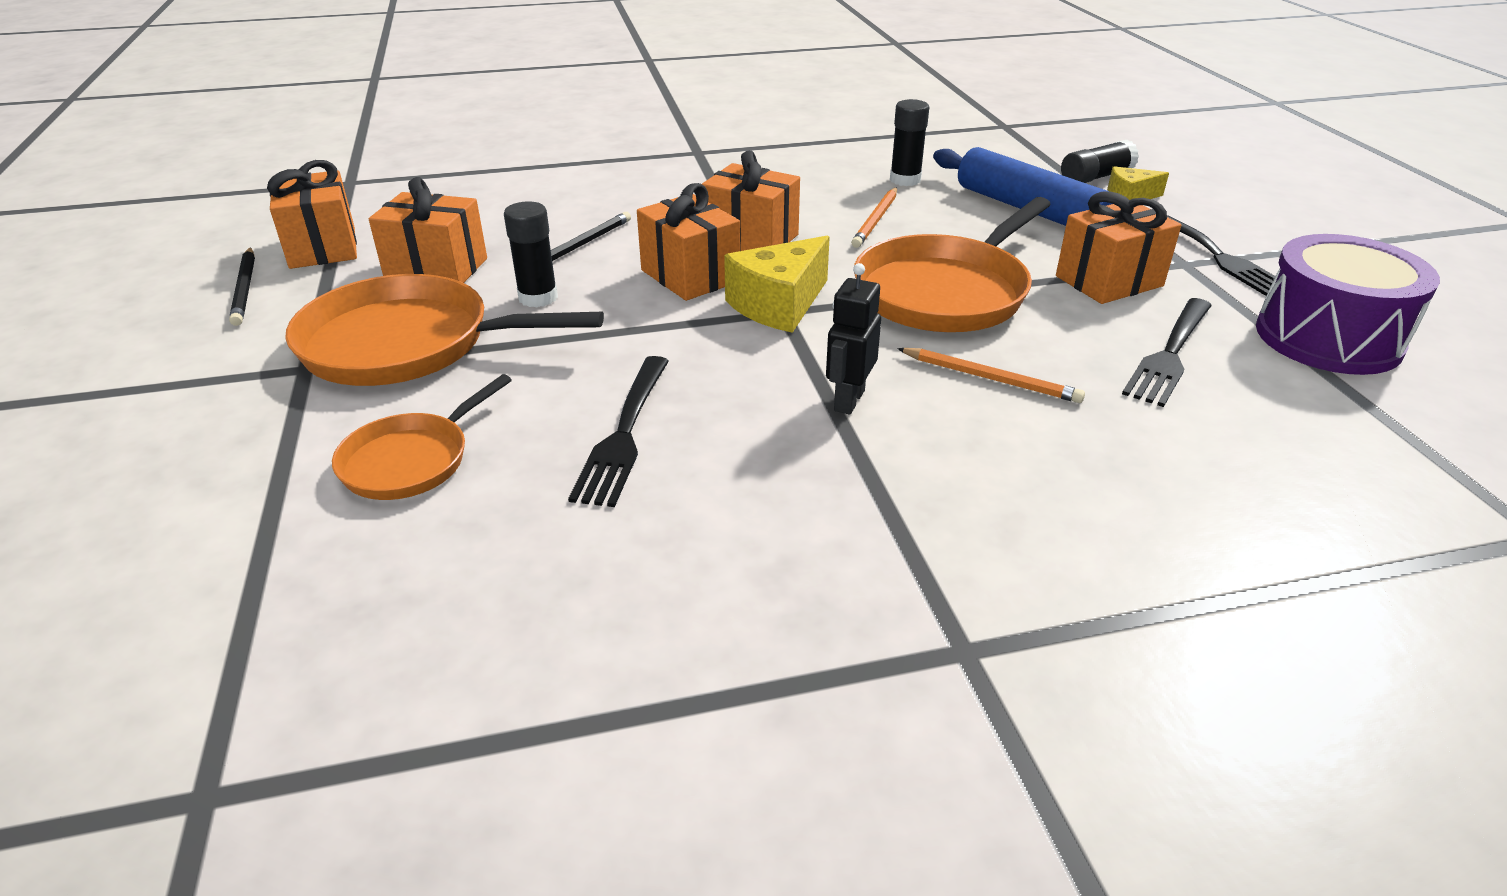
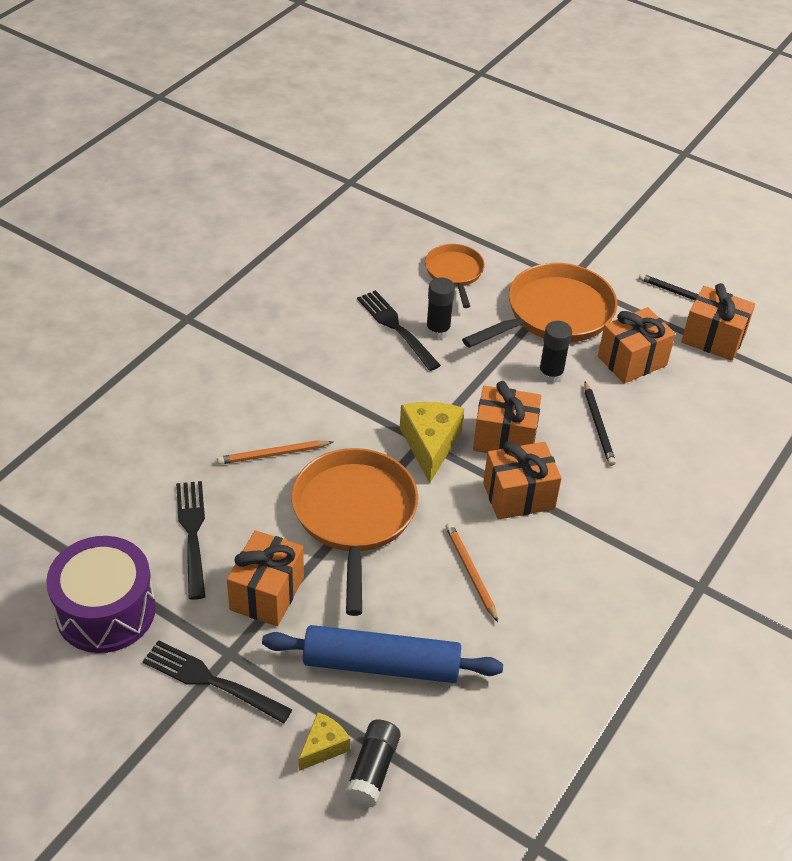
camera: 135 degrees right, 10 degrees up
black robot [826,263,881,415] -> none
black glue stick [890,99,929,186] -> black glue stick moved to [426,277,455,339]

